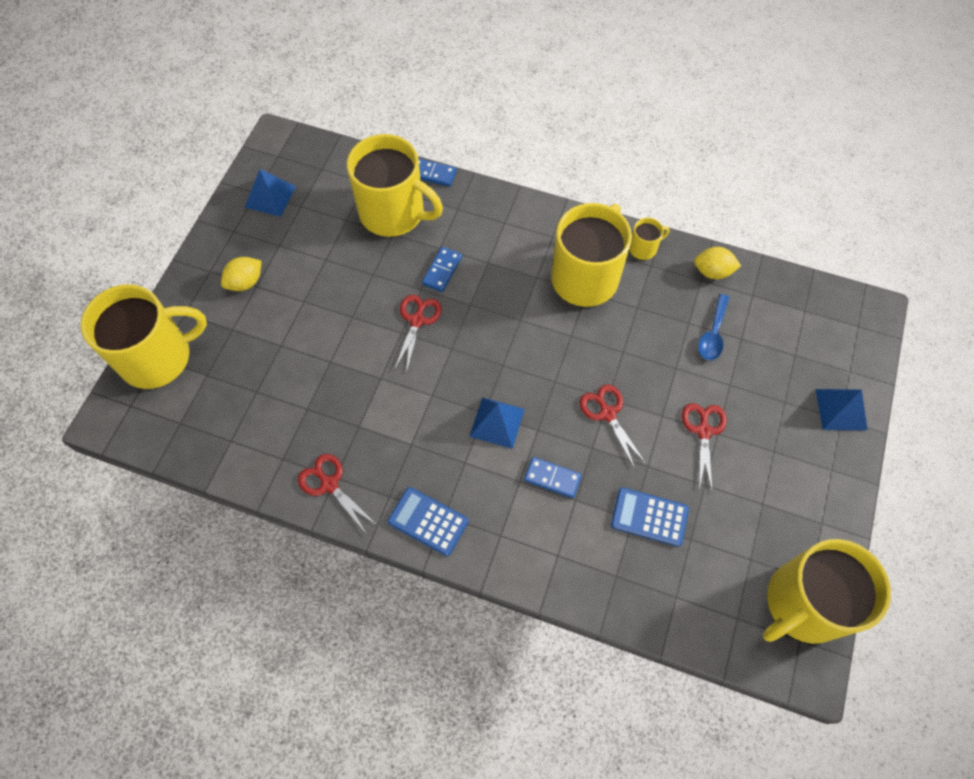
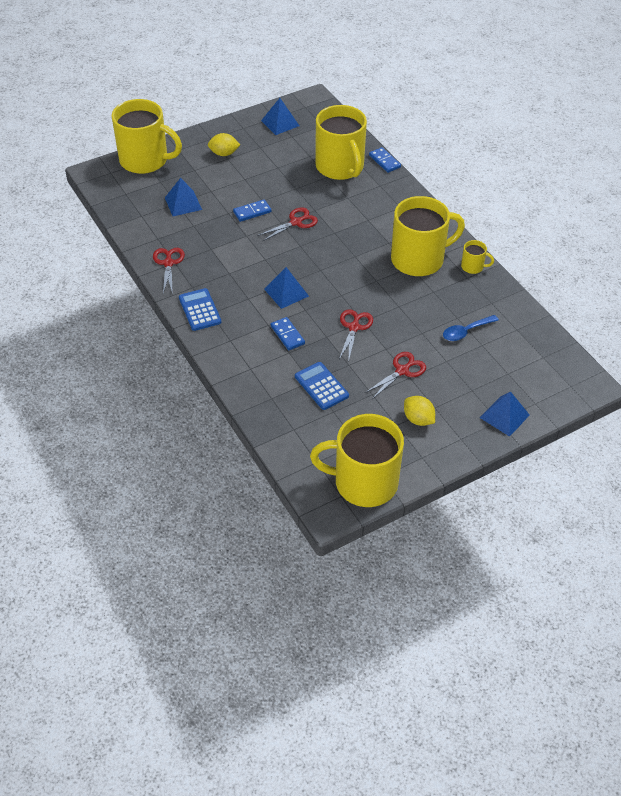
camera: 40 degrees right, 15 degrees down
blue domino [422,247,462,292] -> blue domino moved to [233,199,272,222]
yellow lemon [694,247,741,279] -> yellow lemon moved to [404,396,435,426]
none -> blue pyramid [165,178,202,216]

